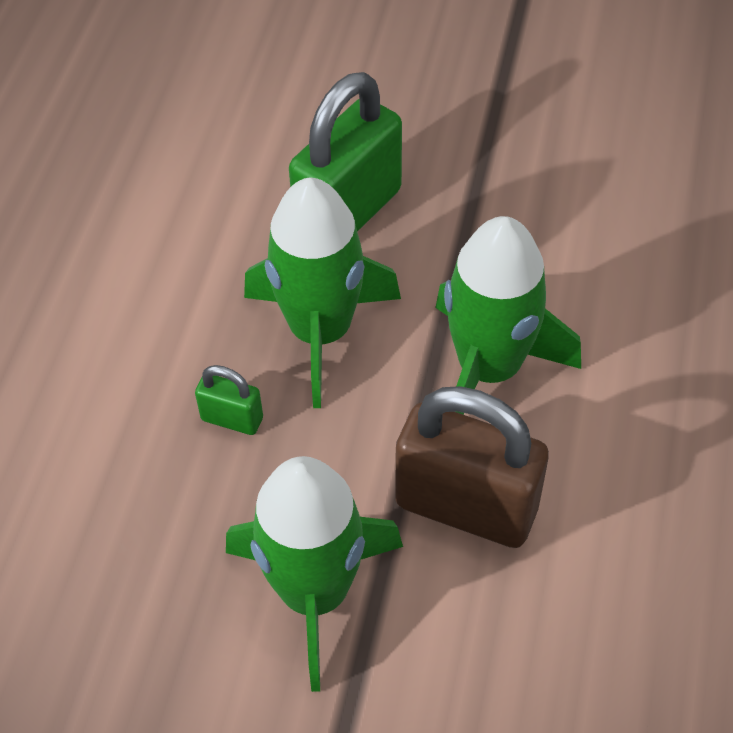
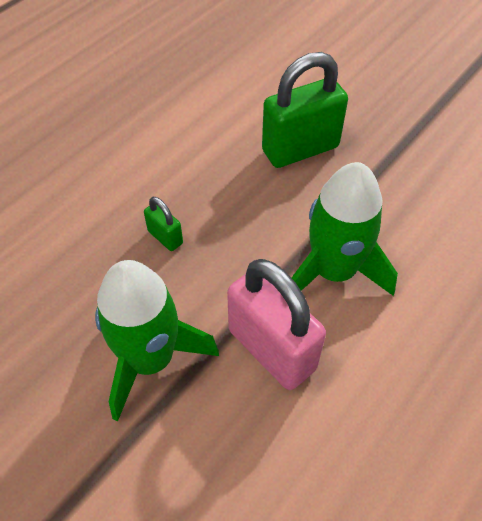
camera: 25 degrees right, 0 degrees up
green rocket [244,178,401,408] -> none
brown padlock [395,386,549,548] -> pink padlock [227,259,326,390]

